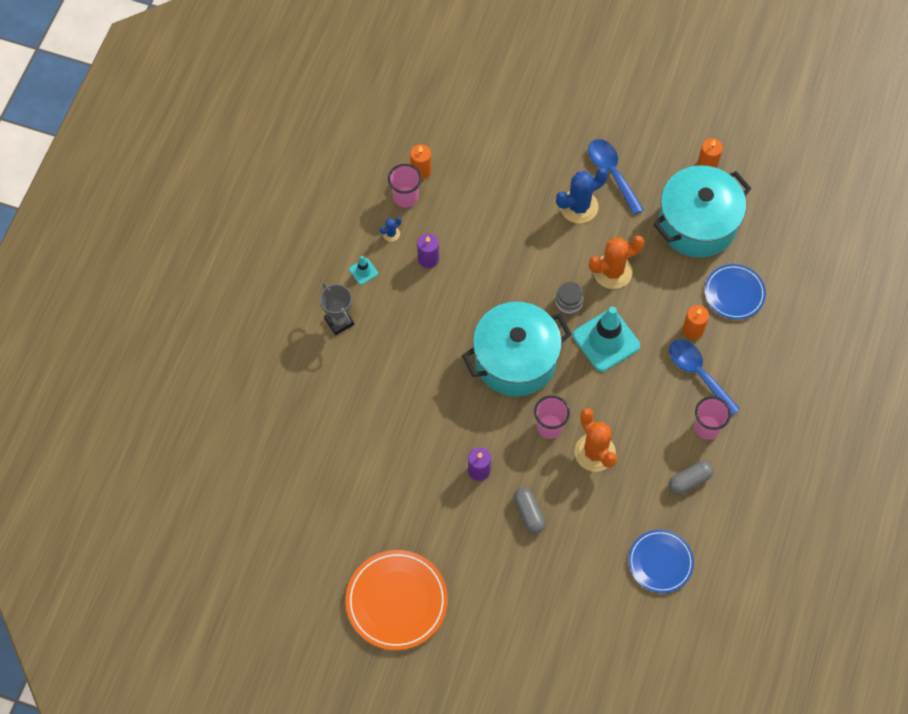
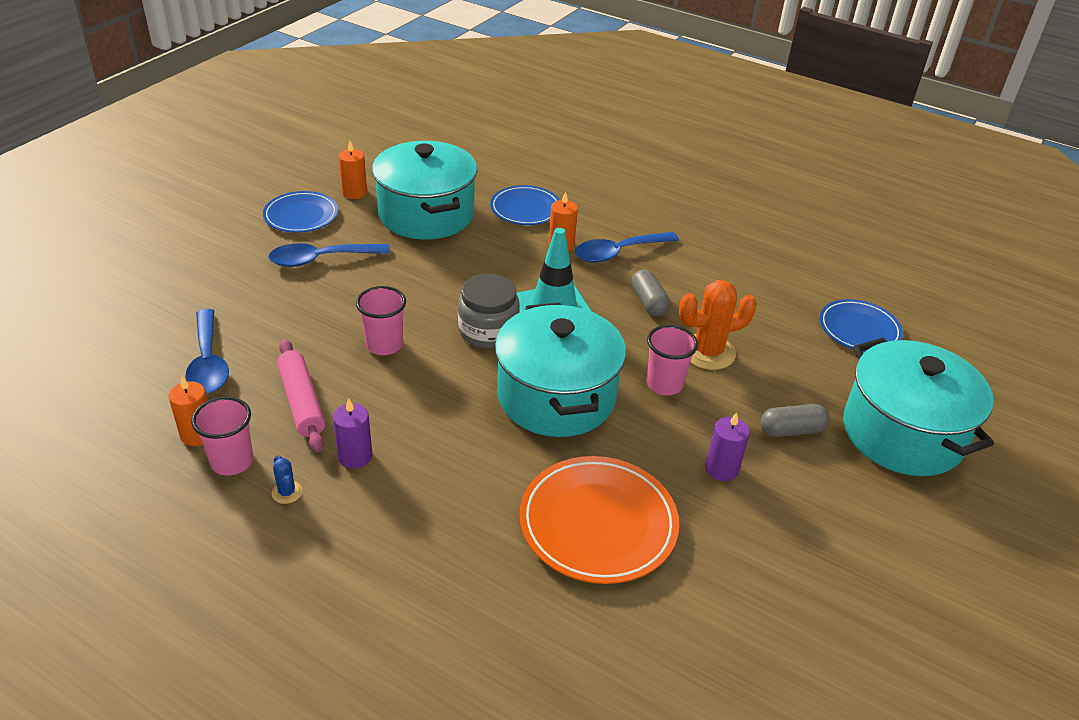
camera: 80 degrees left, 25 degrees down
grey trophy [320,283,354,335] -> none
orange plate [346,550,448,650] -> orange plate moved to [520,456,679,584]
turquoise traffic cone [349,256,378,285] -> none
grey jar [555,282,584,315] -> grey jar [458,274,520,349], size x1.59
blue cactus [556,168,608,224] -> none
orange cactus [589,236,644,289] -> none
grey capsule [668,461,713,495] -> grey capsule moved to [631,269,670,317]
pink cup [694,396,731,440] -> pink cup moved to [356,286,406,355]
none -> blue spoon [185,309,229,393]
none -> blue plate [263,191,338,233]
none -> pink rolling pin [277,339,325,452]
none -> turquoise pot [843,337,994,476]

